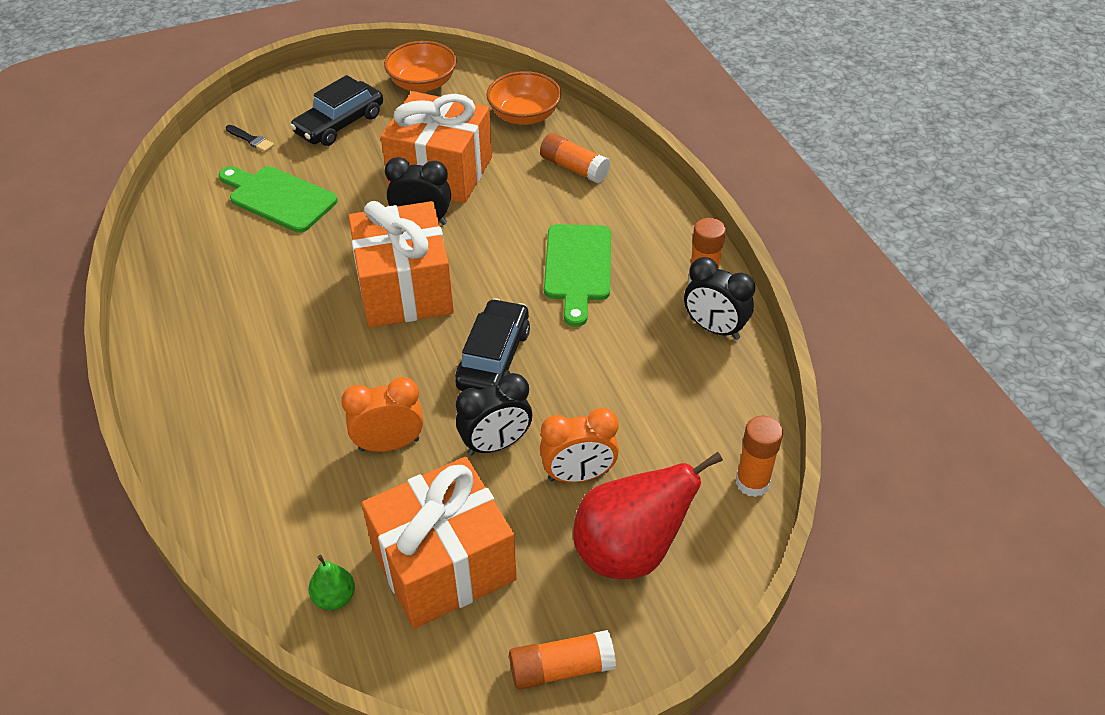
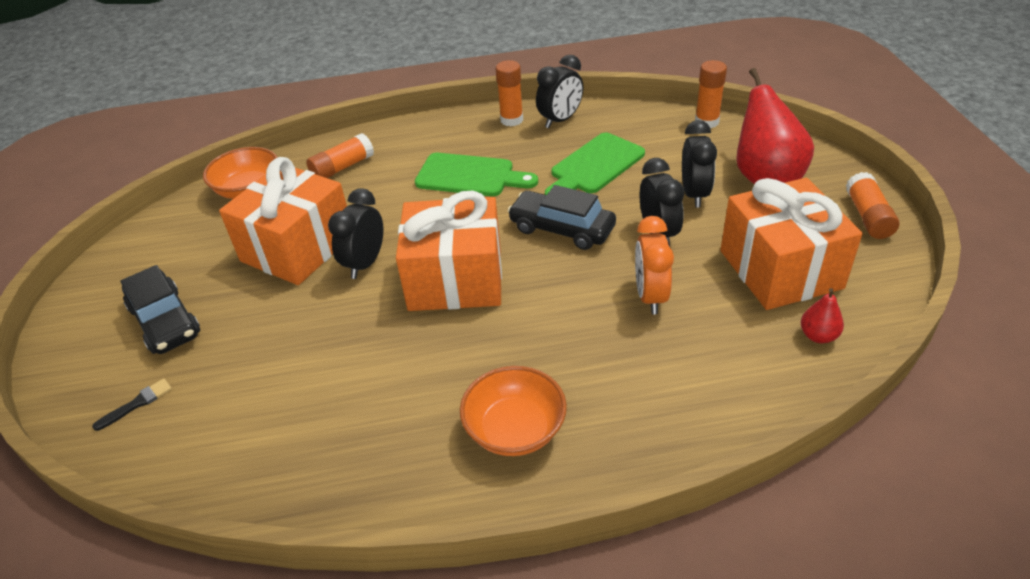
camera: 75 degrees left, 5 degrees down
green cutting board [219,166,338,233] -> green cutting board moved to [545,133,645,195]
green pear [309,555,355,610] -> red pear [801,288,844,343]
orange bowl [384,41,457,92] -> orange bowl moved to [460,366,567,456]
orange clock [540,408,619,483] -> black clock [682,120,717,207]

